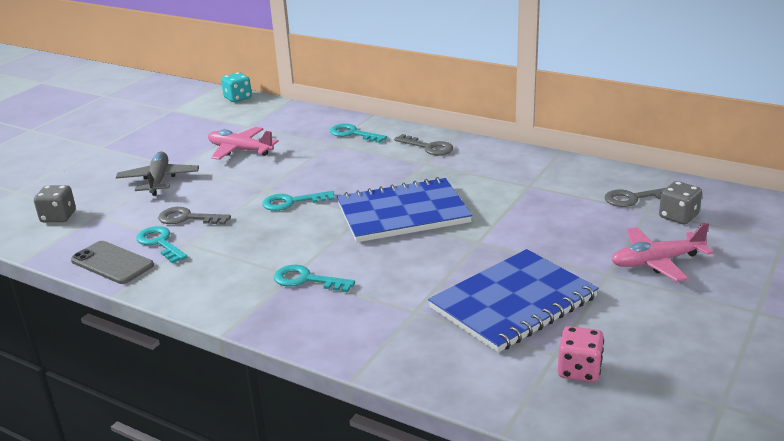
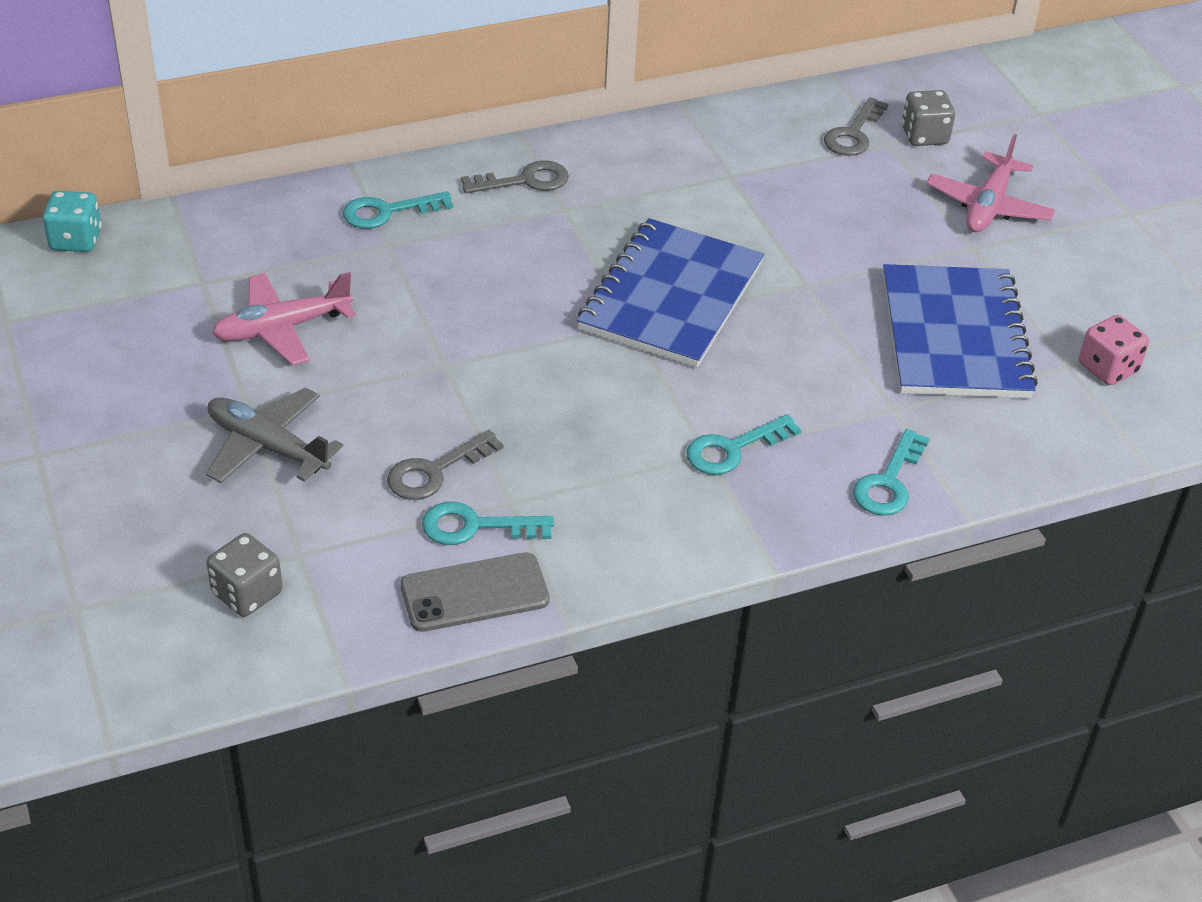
camera: 55 degrees left, 15 degrees up
turquoise key [262,191,335,211] -> turquoise key moved to [853,429,930,516]

